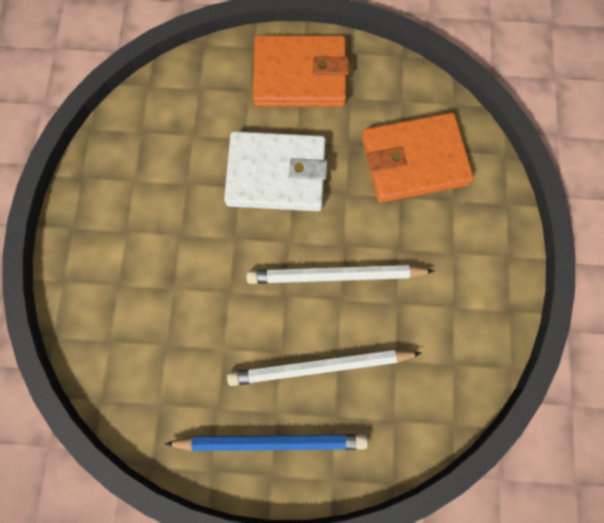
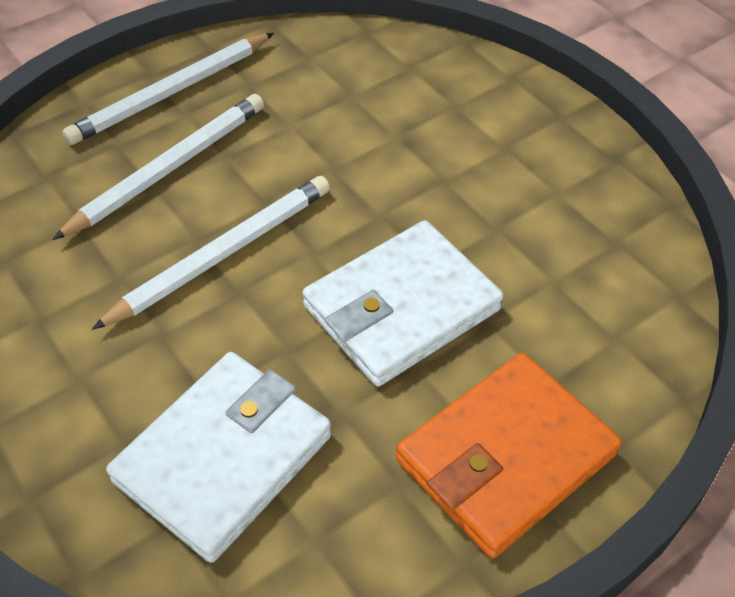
camera: 140 degrees right, 25 degrees down
blue pencil [165,434,368,451] -> white pencil [62,33,274,145]
orange wallet [362,113,474,203] -> white wallet [106,352,332,563]

